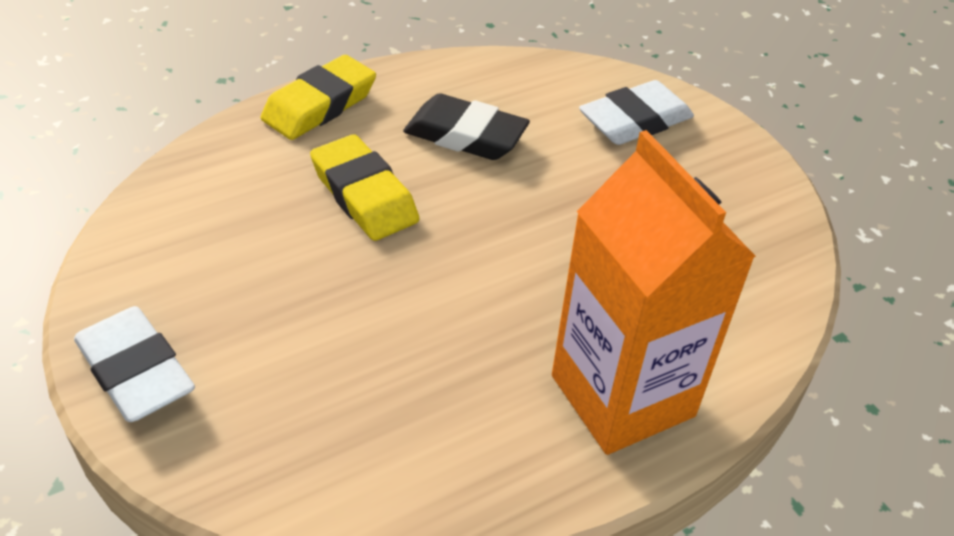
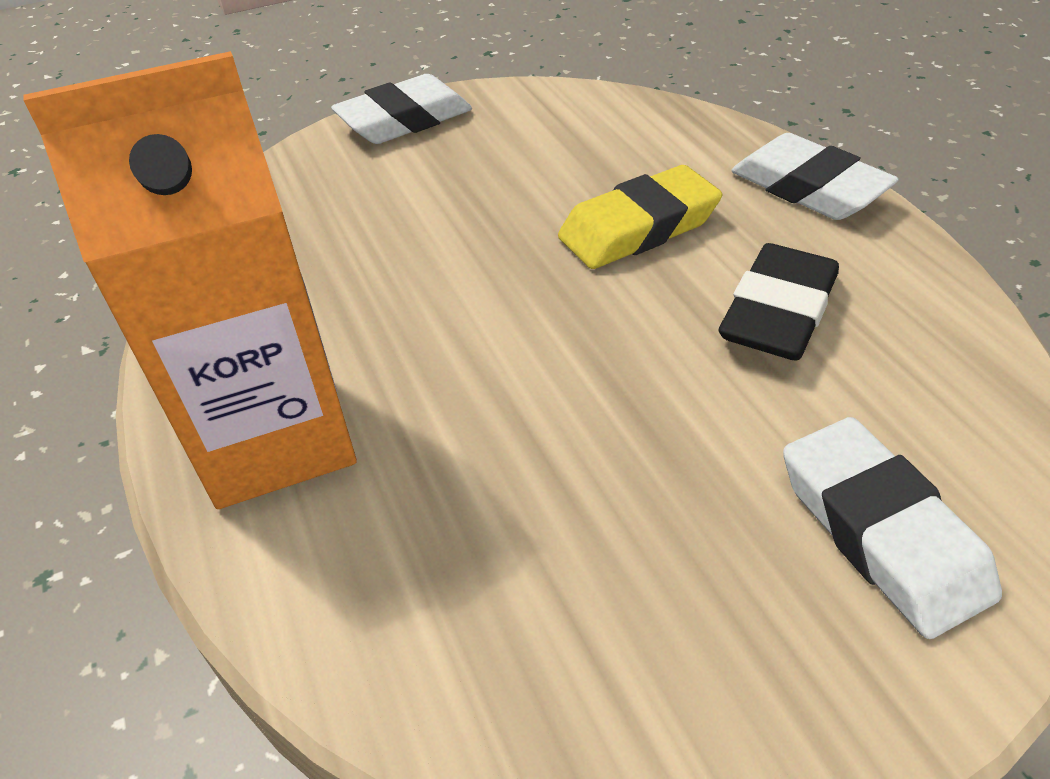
camera: 100 degrees right, 0 degrees up
yellow eraser [261,55,376,140] -> white eraser [731,133,899,220]

